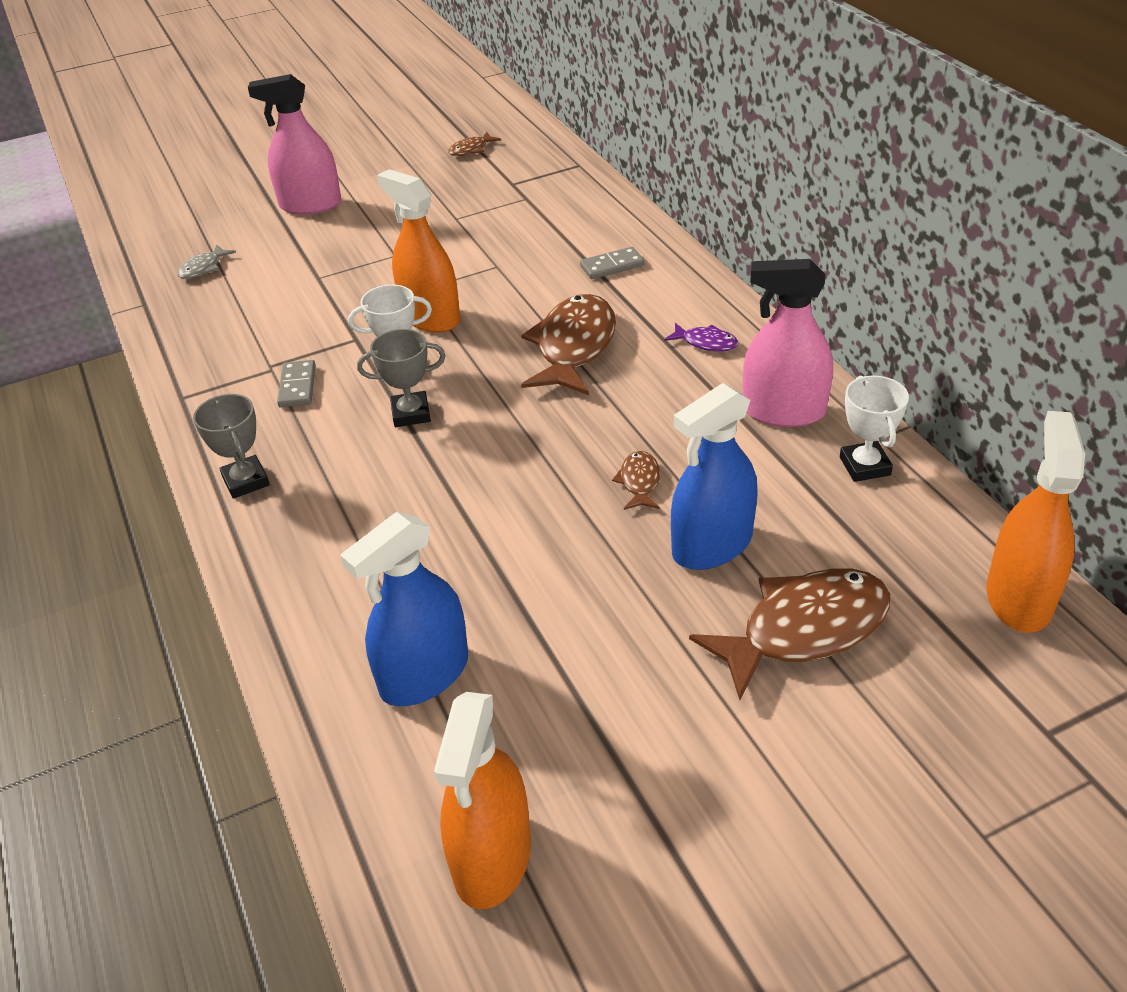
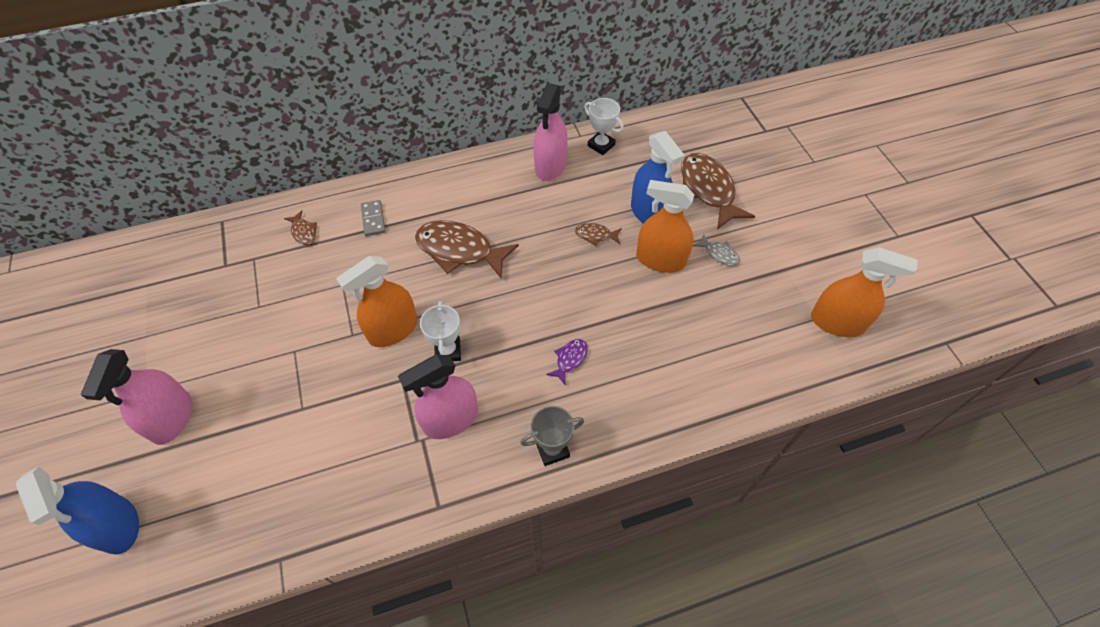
camera: 85 degrees left, 15 degrees up
grey fish [177,244,236,279] -> grey fish moved to [693,234,740,266]
grey domino [277,360,316,407] -> pink spray bottle [398,355,478,439]
blue spray bottle [340,512,468,706] -> blue spray bottle moved to [16,466,139,555]
grey trophy [357,329,446,427] -> none
brown fish [448,132,501,156] -> brown fish moved to [284,210,317,245]
purple fish [664,323,738,352] -> purple fish moved to [546,339,588,386]
white trophy [840,375,909,482] -> white trophy turned 45 degrees clockwise [584,98,624,155]
orange spray bottle [986,411,1085,633] -> orange spray bottle moved to [636,180,694,273]

